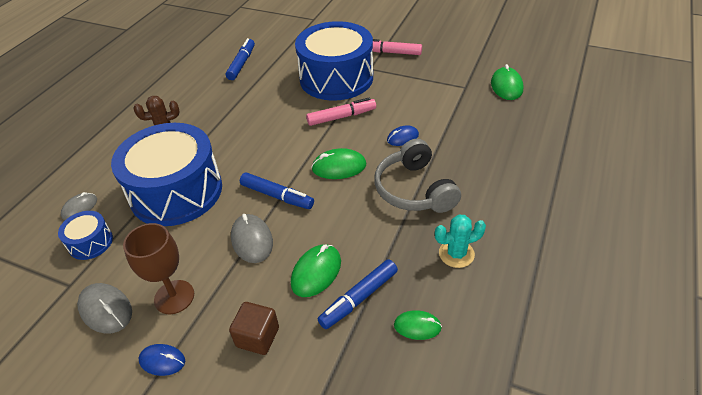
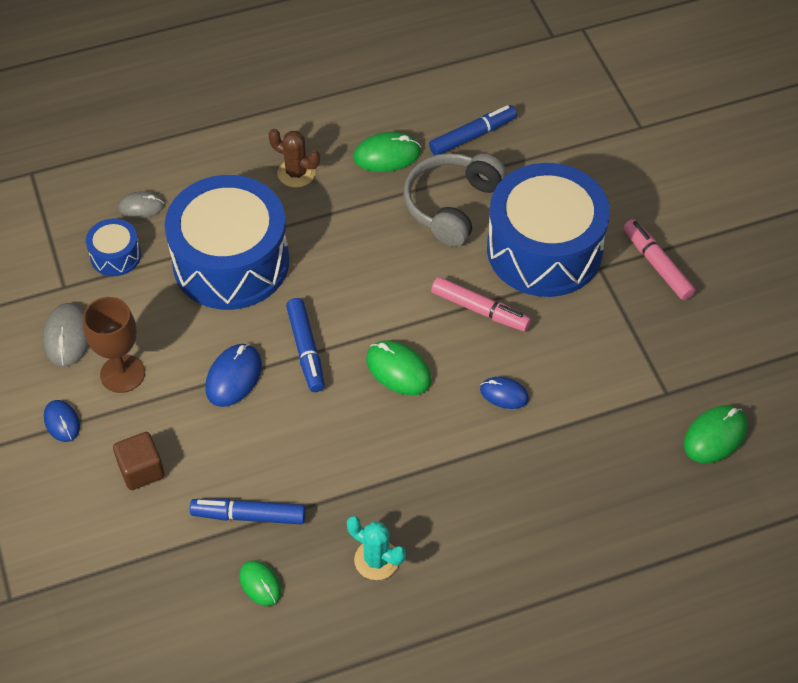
camera: 45 degrees right, 10 degrees up
grey mouse [231,214,273,263] -> blue mouse [205,344,262,407]
green mouse [291,244,341,297] -> green mouse moved to [353,132,421,172]
grey headphones [374,139,461,213] -> grey headphones moved to [403,153,506,247]

